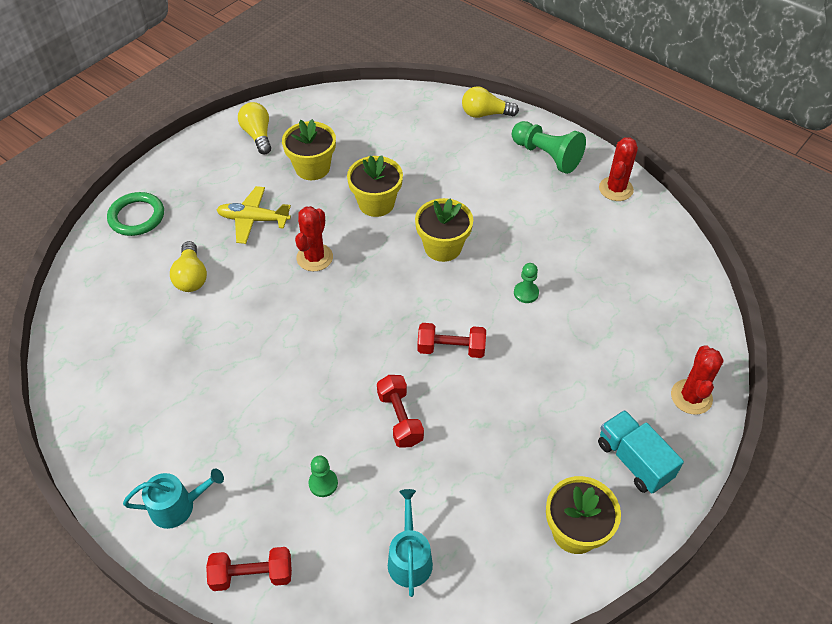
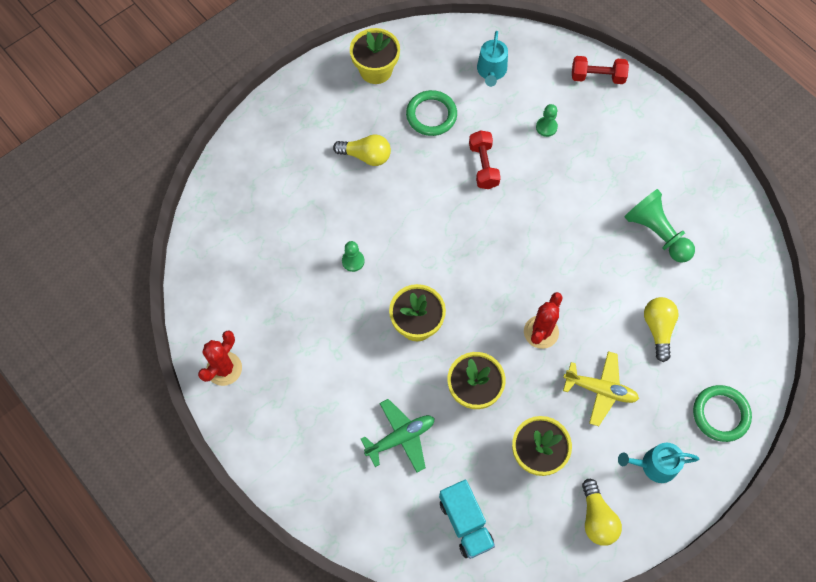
camera: 170 degrees left, 15 degrees up
turquoise watering can [123,468,224,529] -> turquoise watering can moved to [618,443,699,483]
red dumbbell [417,323,486,358] -> none
yellow light bulb [462,86,519,118] -> yellow light bulb moved to [333,134,391,166]
green pawn [512,121,586,174] -> green pawn moved to [624,189,695,263]
turquoise truck [598,410,684,493] -> turquoise truck moved to [439,480,495,559]
red cactus [671,345,724,415] -> none
none -> green plane [361,399,435,473]
none -> green ring [406,90,457,136]

